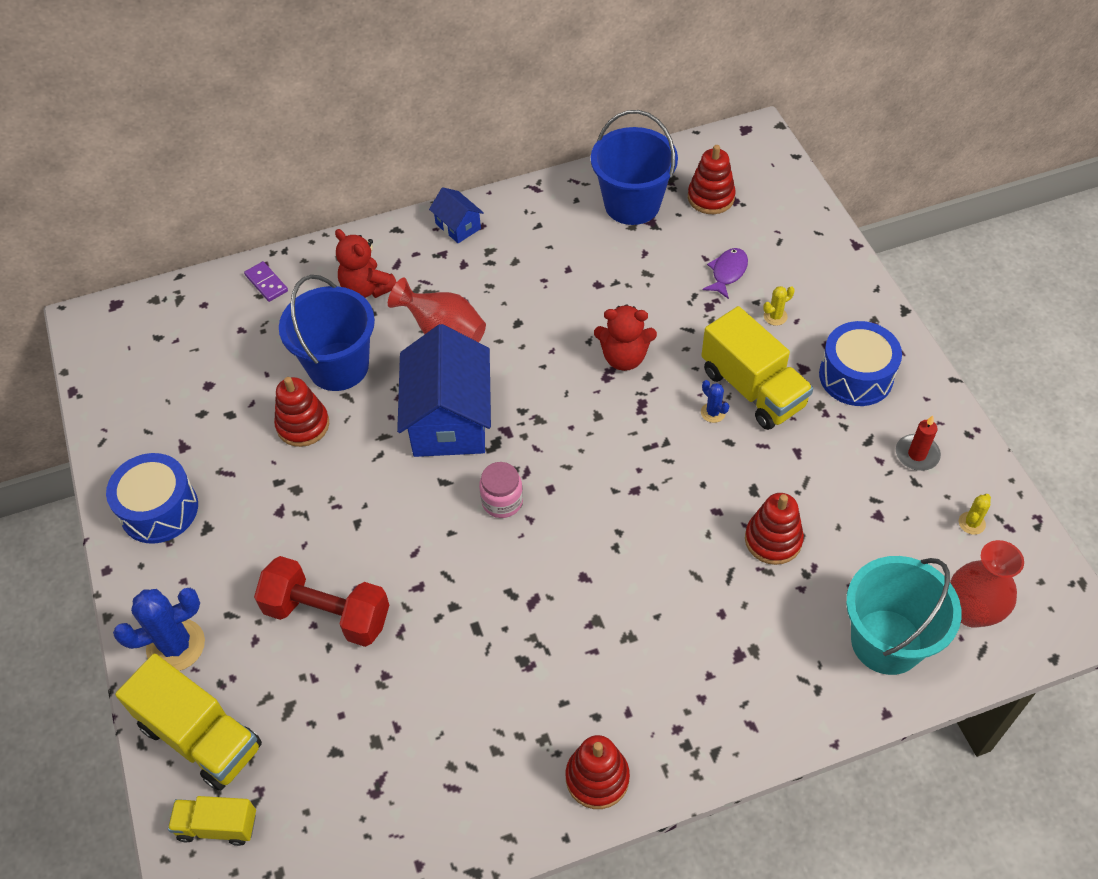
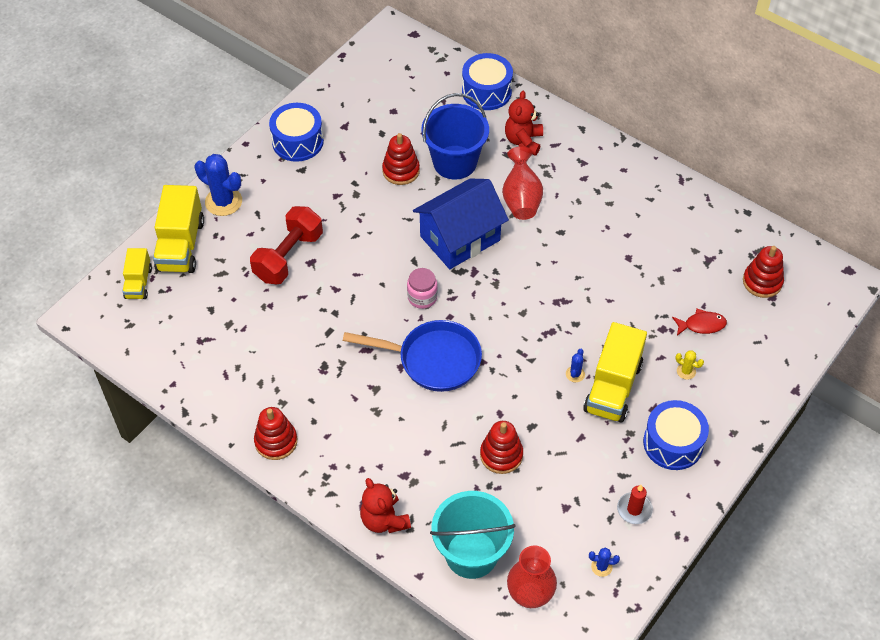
camera: 55 degrees right, 0 degrees up
yellow truck [168,796,256,846] -> yellow truck turned 150 degrees counterclockwise [122,248,152,299]
purple domino [244,261,288,302] -> blue drum [462,53,513,110]
red dumbbell [254,556,389,647] -> red dumbbell turned 45 degrees clockwise [250,206,323,284]
blue house [429,187,484,243] -> none
blue bucket [591,110,678,225] -> none
red teddy bear [594,304,657,371] -> red teddy bear moved to [360,478,411,533]
purple fish [703,248,748,299] -> red fish [672,309,727,336]
yellow cactus [959,494,991,535] -> blue cactus [589,548,620,577]
none -> blue pan [343,320,482,392]

